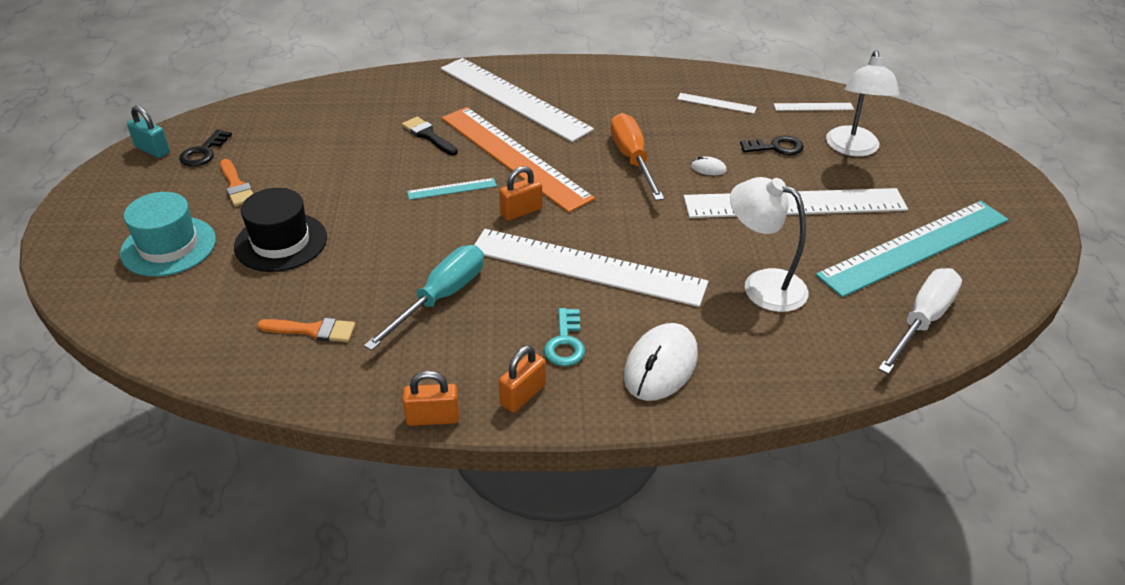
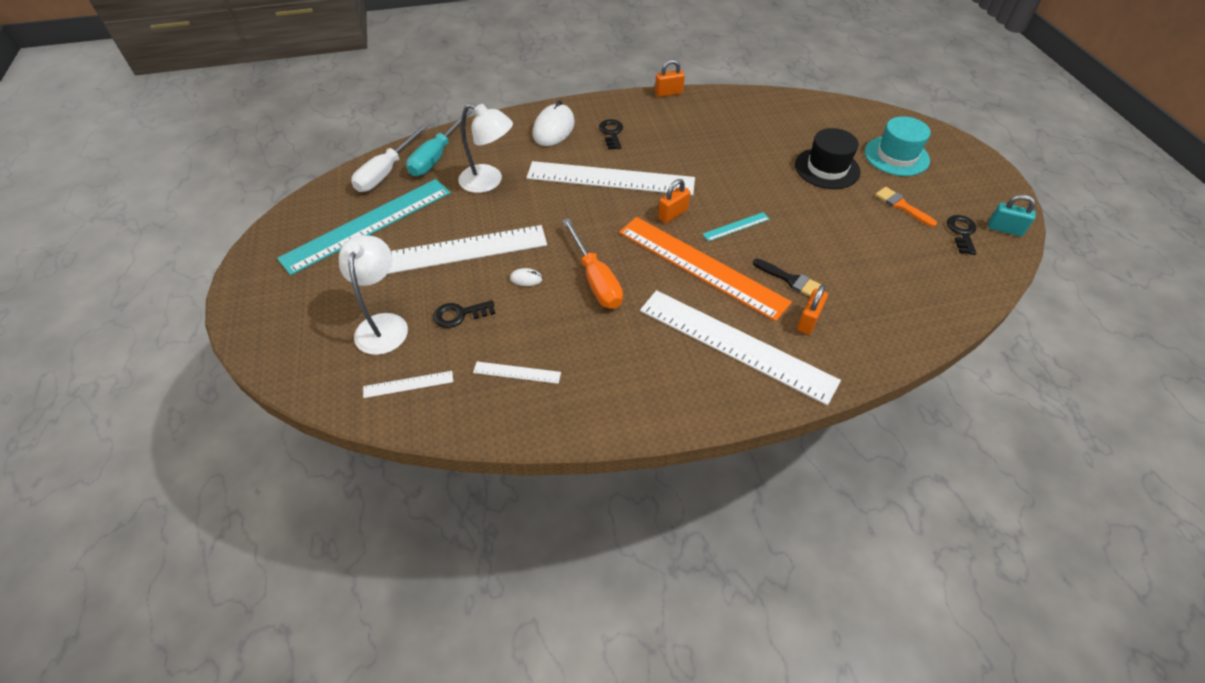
camera: 170 degrees right, 10 degrees up
orange brush [257,318,355,342] -> none
turquoise screwdriver [364,245,484,351] -> turquoise screwdriver moved to [406,110,472,176]
orange padlock [499,345,546,412] -> orange padlock moved to [797,285,828,335]
turquoise key [544,308,585,366] -> black key [599,119,623,150]

